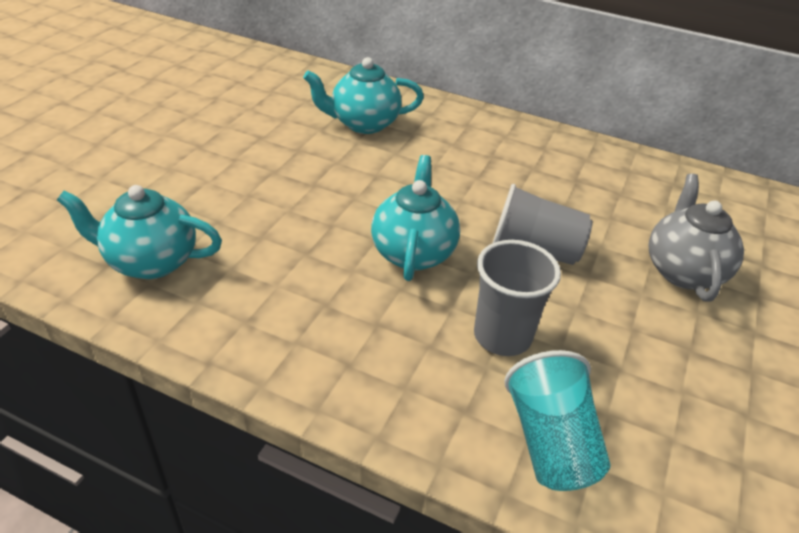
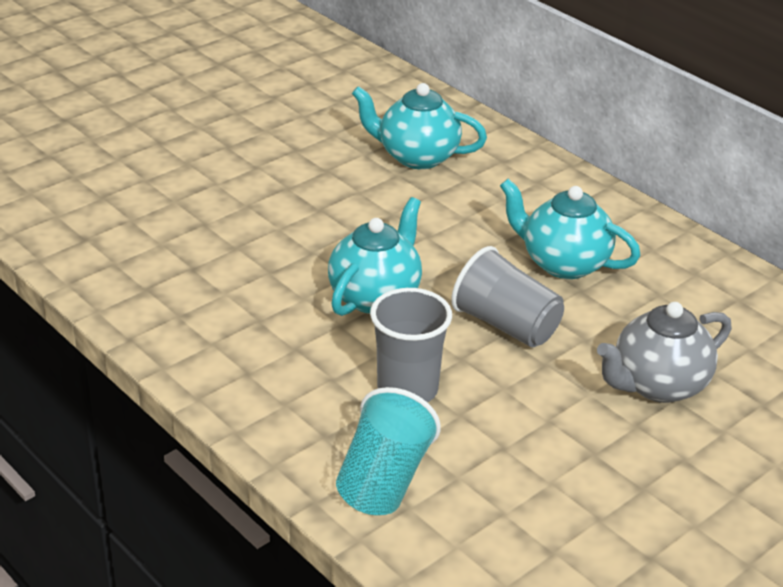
camera: 25 degrees right, 5 degrees down
turquoise teapot [57,185,222,279] -> turquoise teapot moved to [500,179,641,279]
grey teapot [649,174,744,301] -> grey teapot turned 150 degrees counterclockwise [597,302,732,403]

